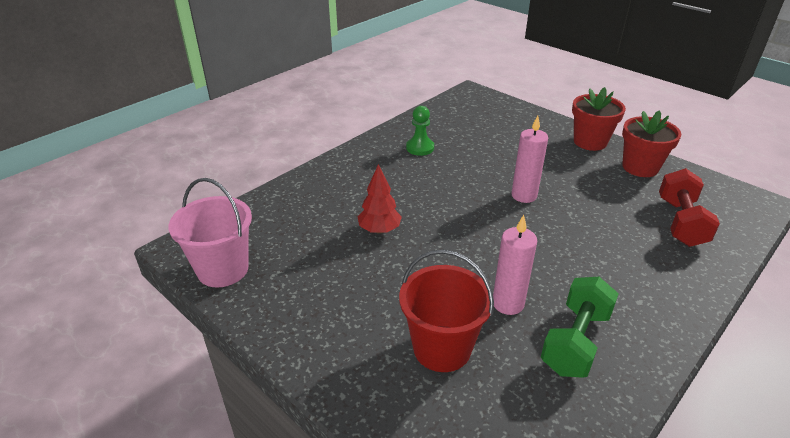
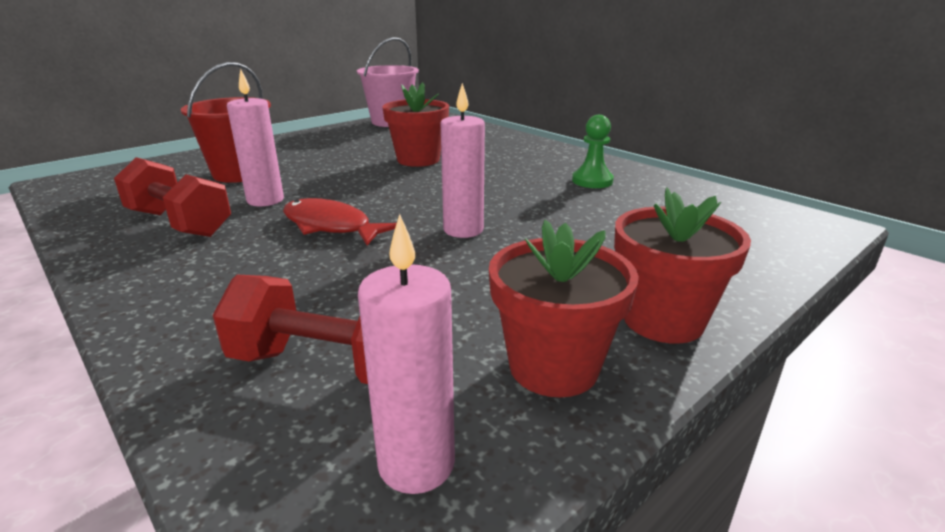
camera: 95 degrees right, 10 degrees down
red tree [357,164,402,234] -> red flower pot [383,82,449,167]
green dumbbell [541,277,619,378] -> red dumbbell [114,157,231,237]
none -> red fish [283,198,397,245]
none -> pink candle [358,214,455,494]

